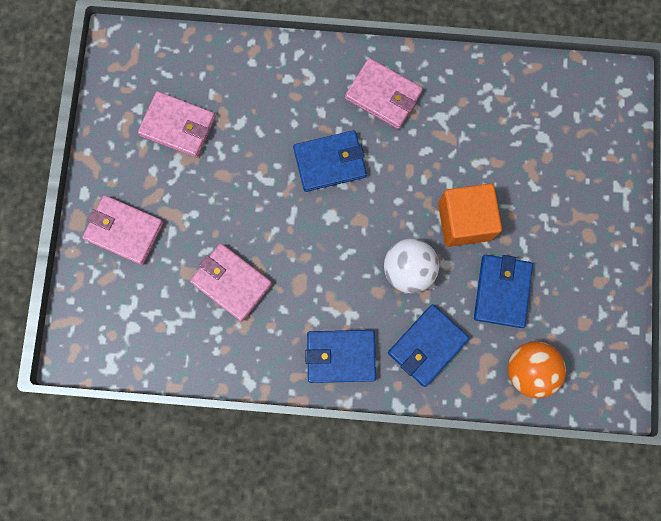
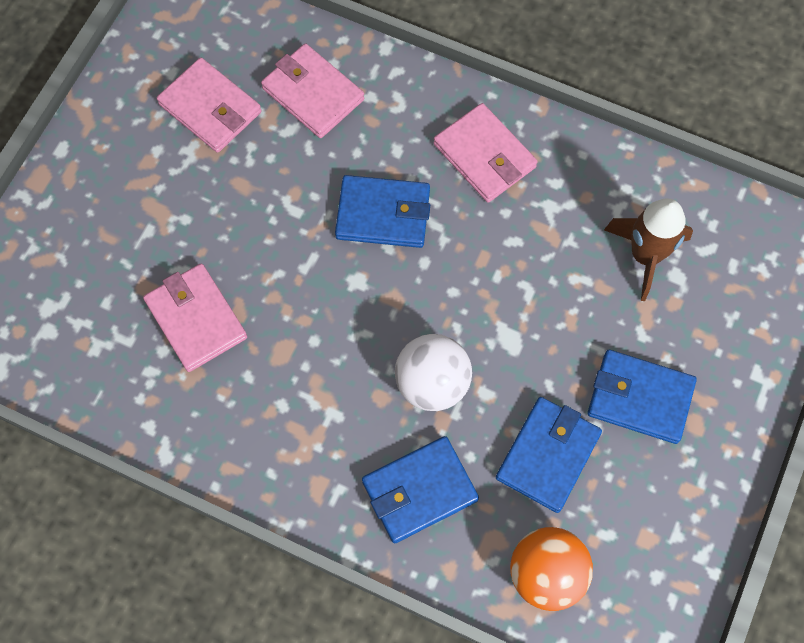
camera: 20 degrees right, 10 degrees down
pink wallet [82,195,164,265] -> pink wallet moved to [261,44,364,138]
blue wallet [305,330,376,383] -> blue wallet moved to [587,350,697,444]
orange cube [438,183,502,247] -> none
none -> brown rocket [604,198,693,301]

